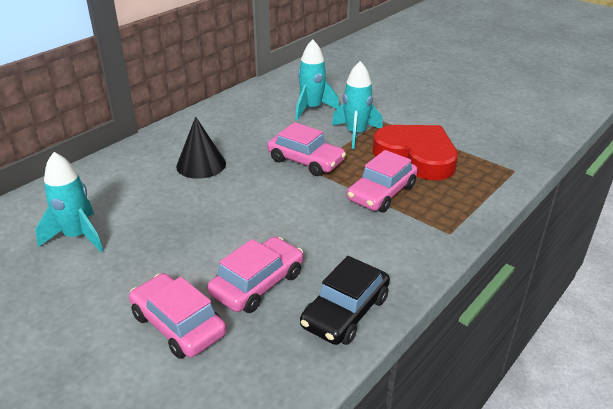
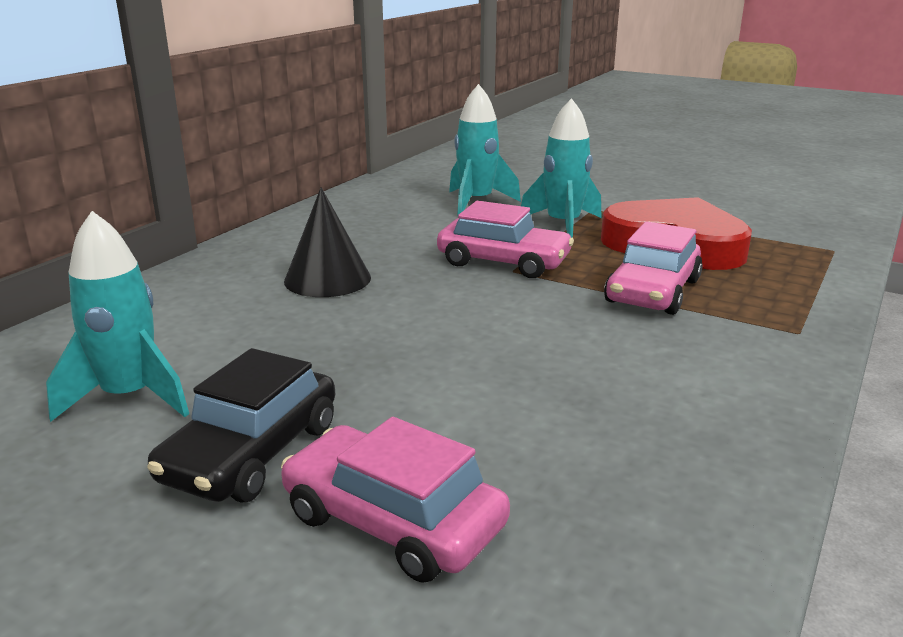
camera: 10 degrees left, 10 degrees down
pink car [207,237,303,313] -> none
black car [300,256,390,345] -> black car moved to [147,348,335,503]

